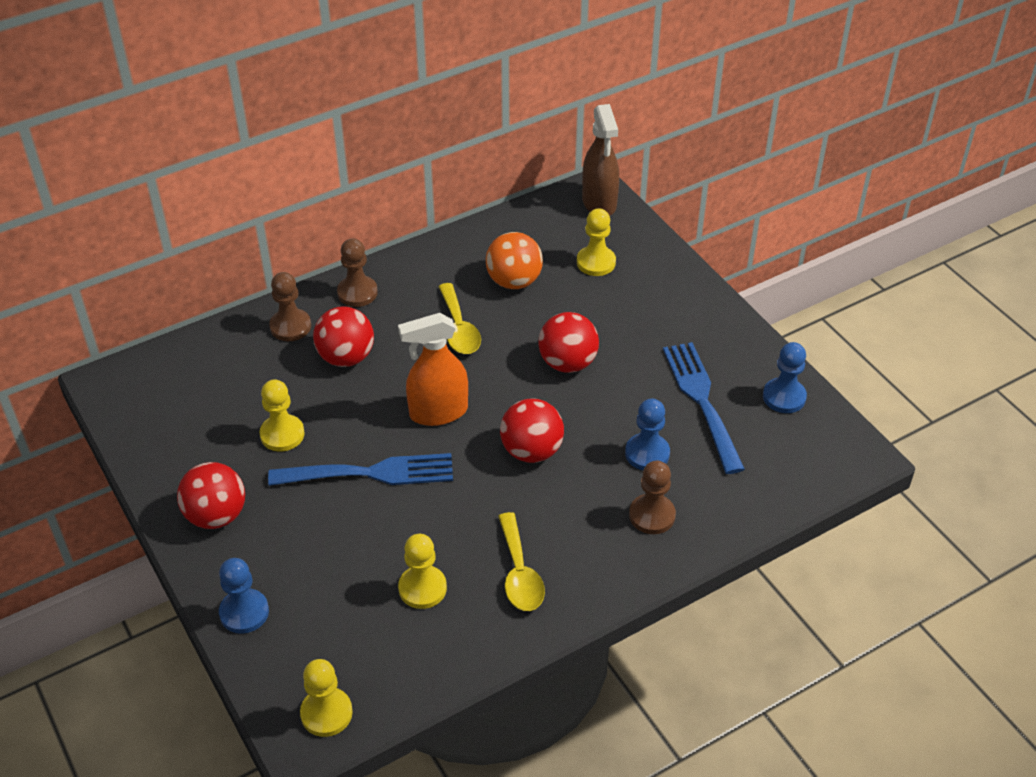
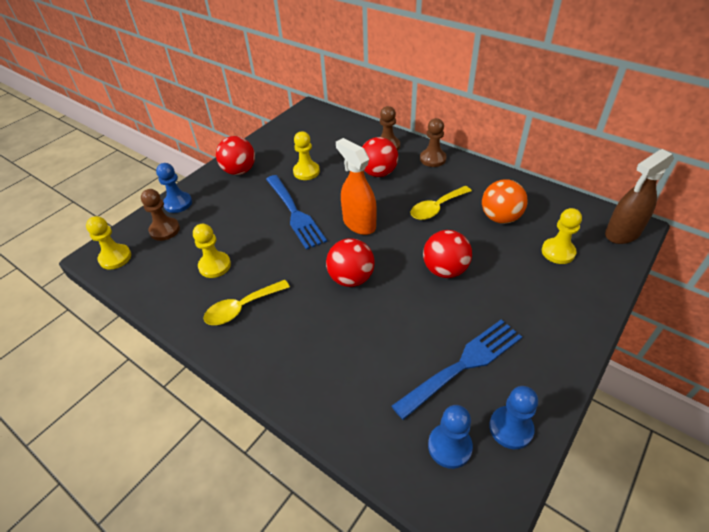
camera: 70 degrees right, 0 degrees up
blue pawn [625,399,670,470] -> blue pawn moved to [428,405,473,469]
brown pawn [629,461,676,534] -> brown pawn moved to [141,189,180,241]

